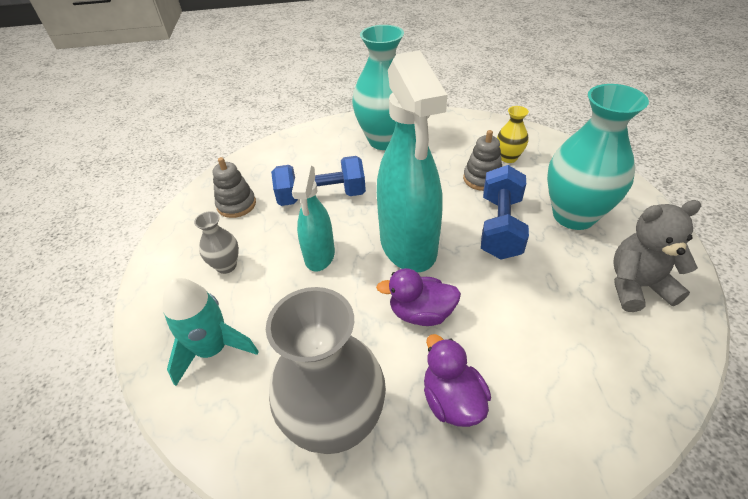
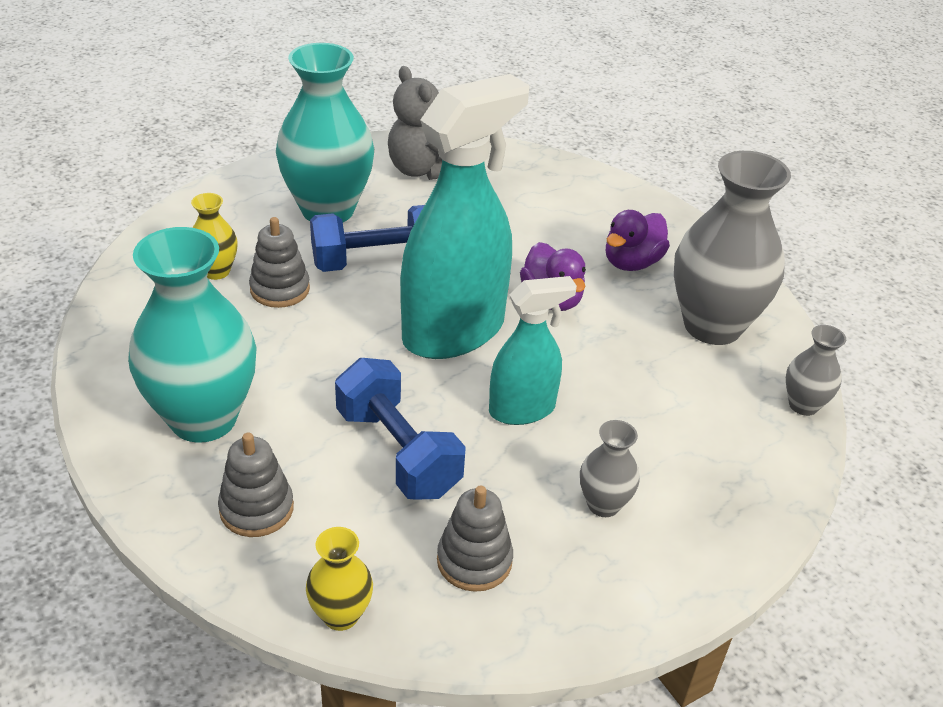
camera: 120 degrees left, 5 degrees down
turquoise rocket [163,278,259,386] -> none
none -> grey stacking toy [218,433,294,537]
none -> yellow vase [306,527,373,631]
none -> grey vase [786,325,846,416]

